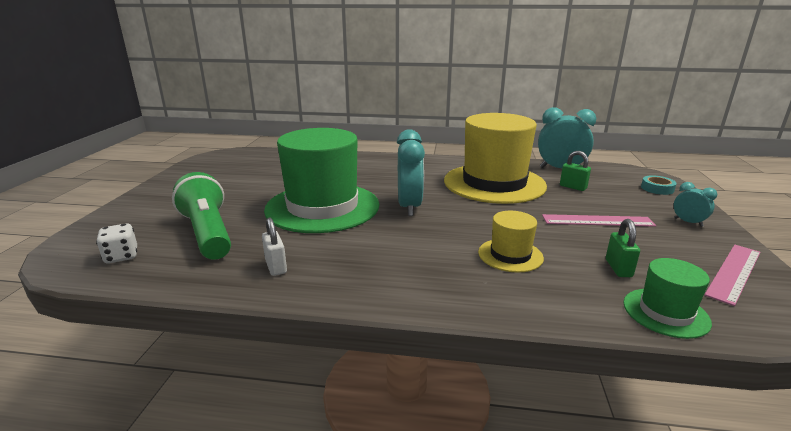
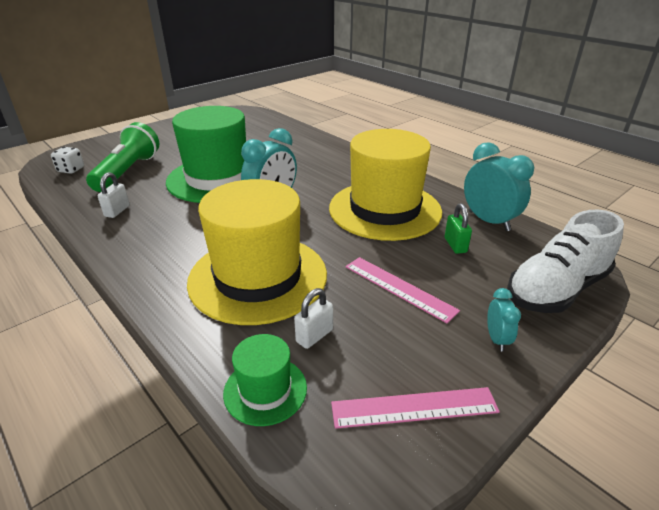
camera: 40 degrees right, 10 degrees up
yellow hat [478,211,544,272] -> yellow hat [187,179,327,325], size x2.18
green padlock [606,219,640,277] -> white padlock [294,288,333,349]
turquoise tape [641,175,677,195] -> white shoe [507,210,624,313]

